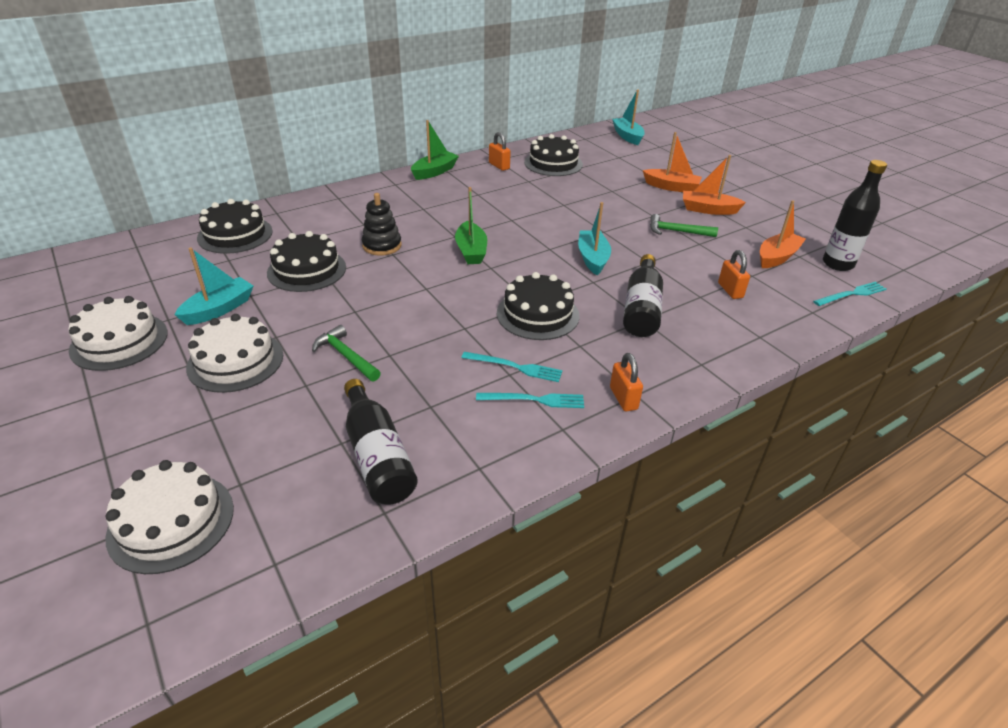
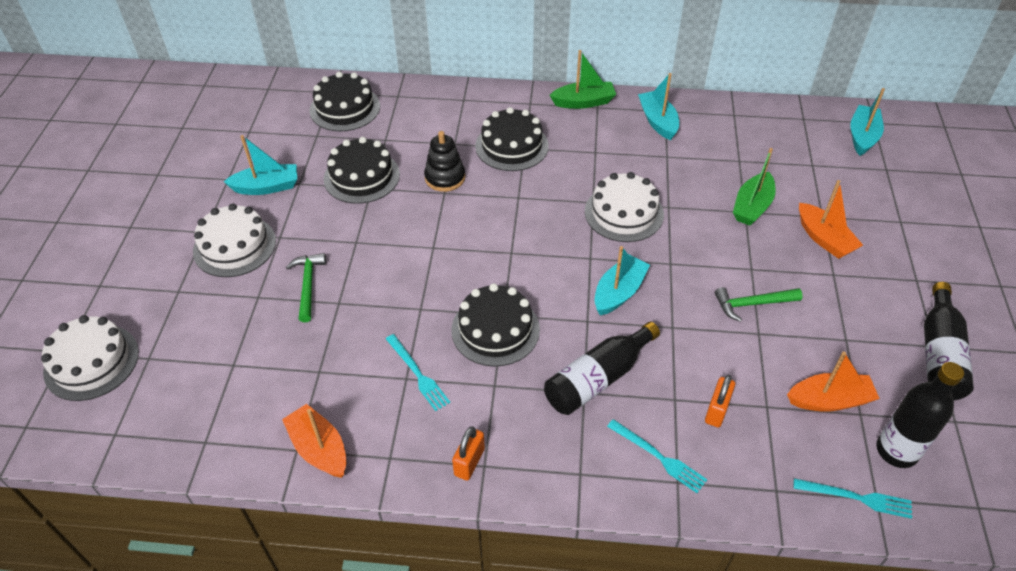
camera: 40 degrees right, 10 degrees up
white cake [68,296,168,371] -> white cake moved to [585,172,664,242]
black bottle [344,379,418,504] -> black bottle moved to [924,282,974,400]
green boat [455,187,487,264] -> green boat moved to [733,148,776,226]
turquoise fork [476,393,584,408] -> turquoise fork moved to [607,419,707,493]
orange padlock [489,132,511,171] -> turquoise boat [638,73,679,140]
black cake [524,134,583,176] -> black cake moved to [475,107,549,171]
green hammer [650,214,718,237] -> green hammer turned 60 degrees counterclockwise [715,287,803,322]
orange boat [683,155,746,215] -> orange boat moved to [282,404,346,478]

